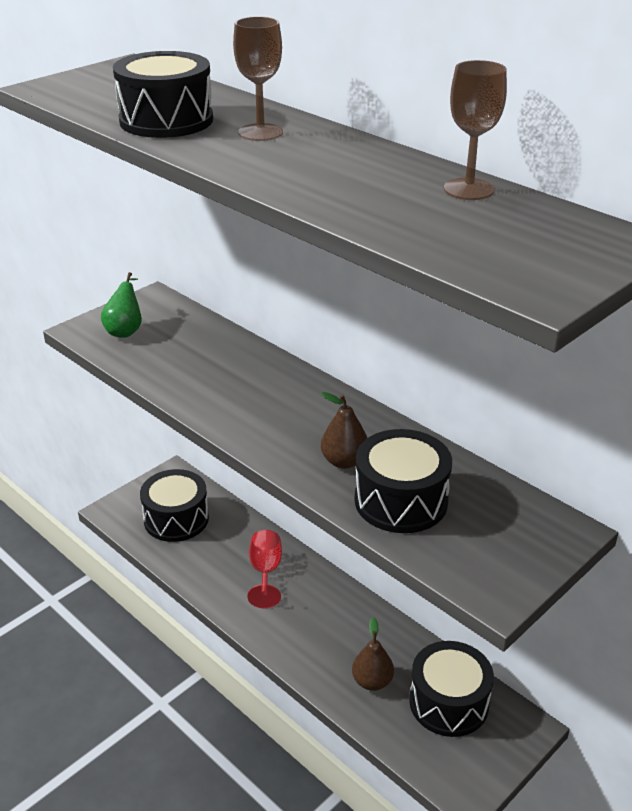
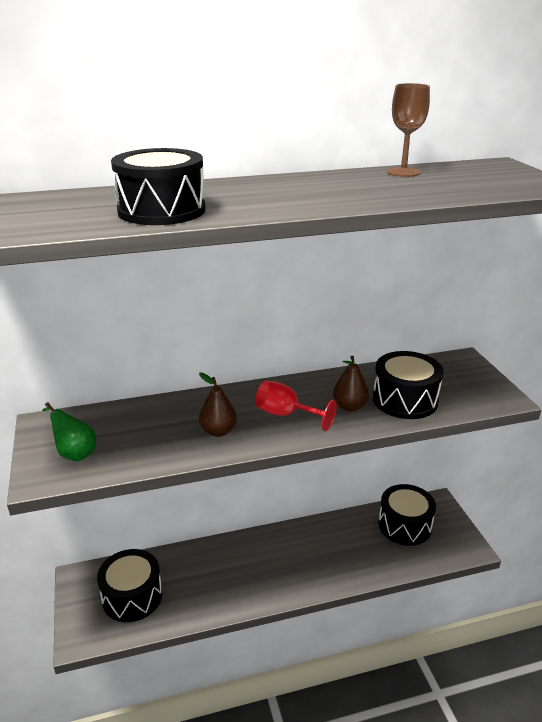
camera: 60 degrees left, 5 degrees down
brown goblet [233,16,283,141] -> none
red goblet [247,530,282,608] -> red goblet moved to [255,380,337,431]
brown pear [352,617,394,691] -> brown pear moved to [199,372,237,437]

